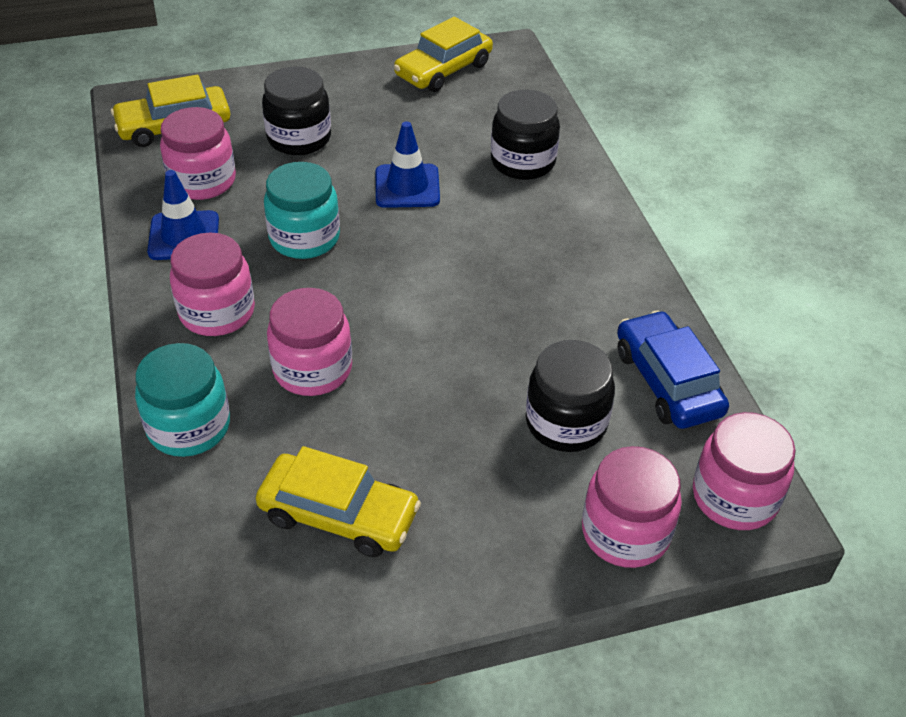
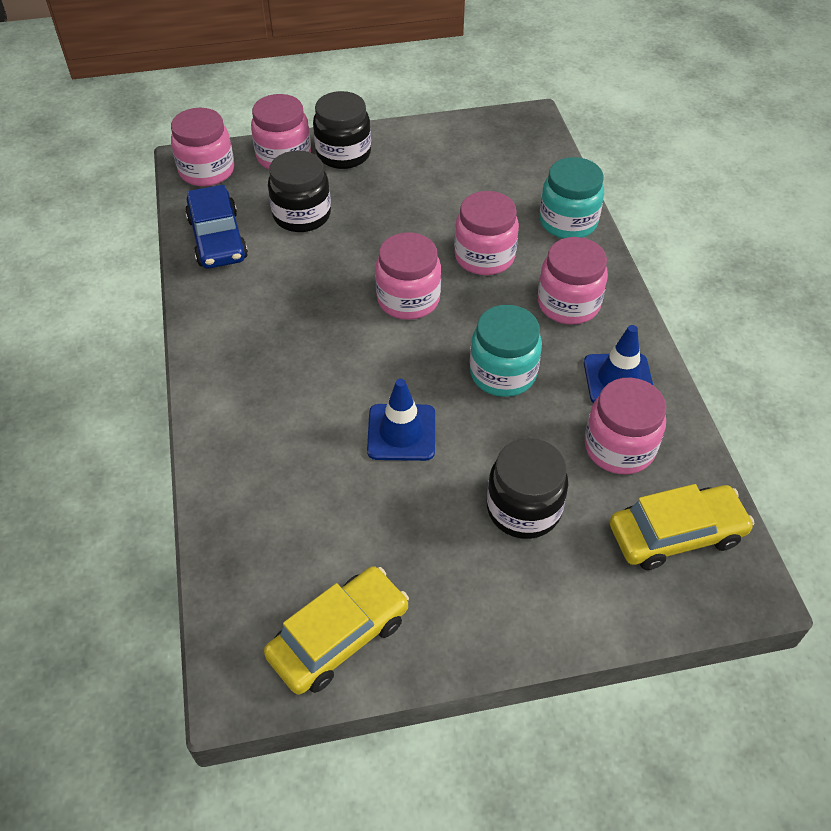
camera: 175 degrees left, 5 degrees up
yellow car [256,446,421,557] -> none
black jar [491,89,560,180] -> black jar moved to [313,91,371,169]
none -> pink jar [375,232,441,320]

